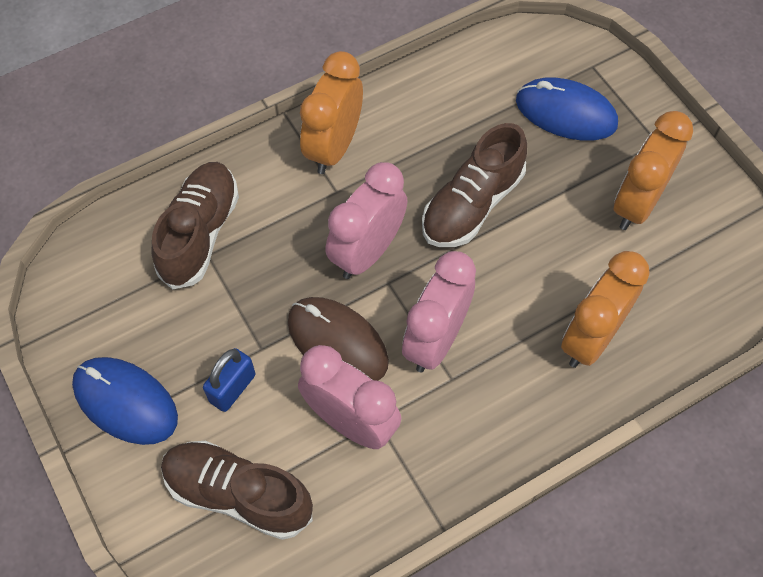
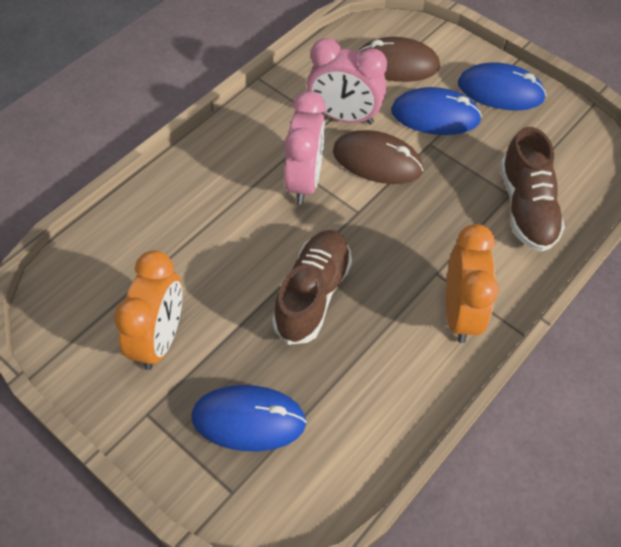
camera: 160 degrees right, 5 degrees down
brown shoe [161,441,313,540] -> brown mouse [358,37,440,82]
blue padlock [203,348,256,412] -> blue mouse [391,87,482,135]
pink clock [326,162,407,279] -> none
orange clock [561,251,650,368] -> none

